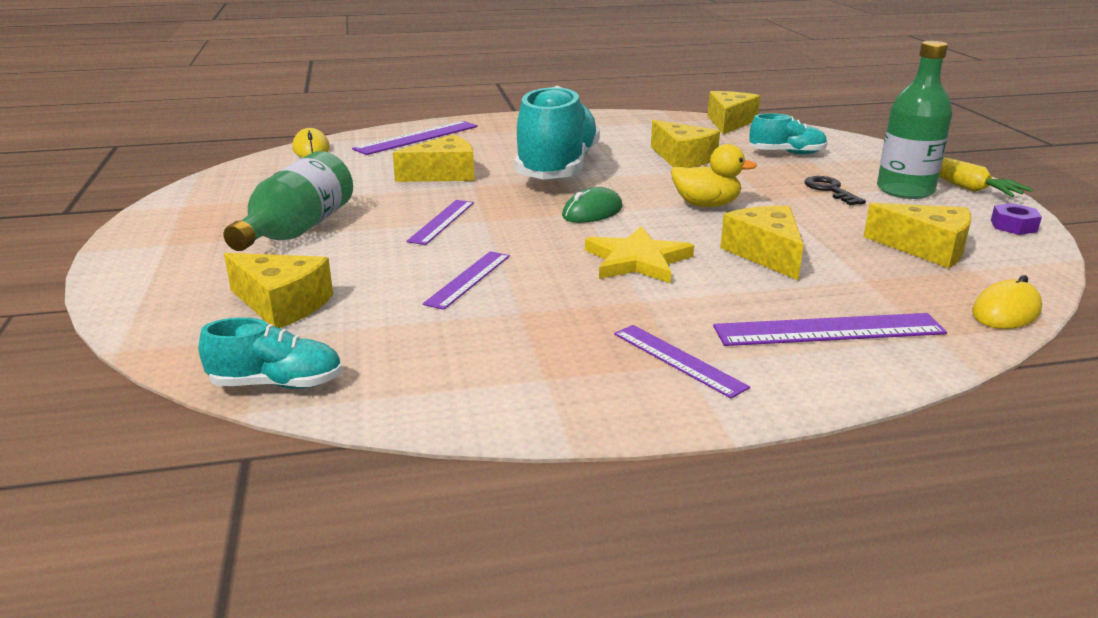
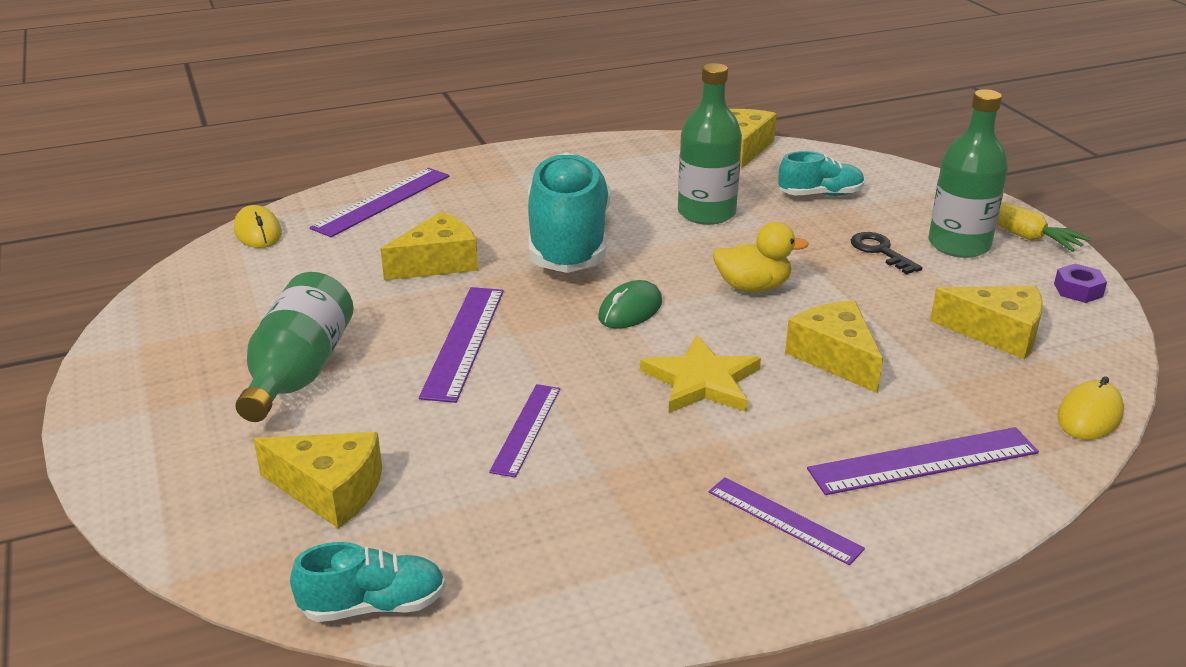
camera: 10 degrees left, 5 degrees up
purple ruler [406,200,474,245] -> purple ruler [419,287,504,403], size x1.52
yellow cheese [651,120,720,168] -> green bottle [678,63,742,225]

